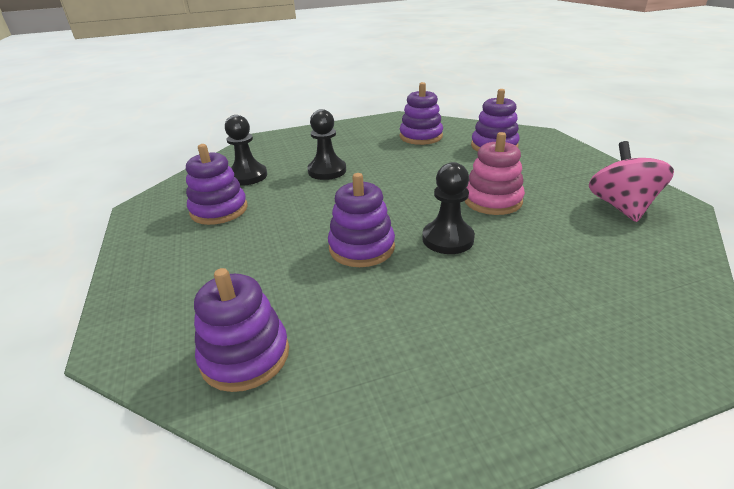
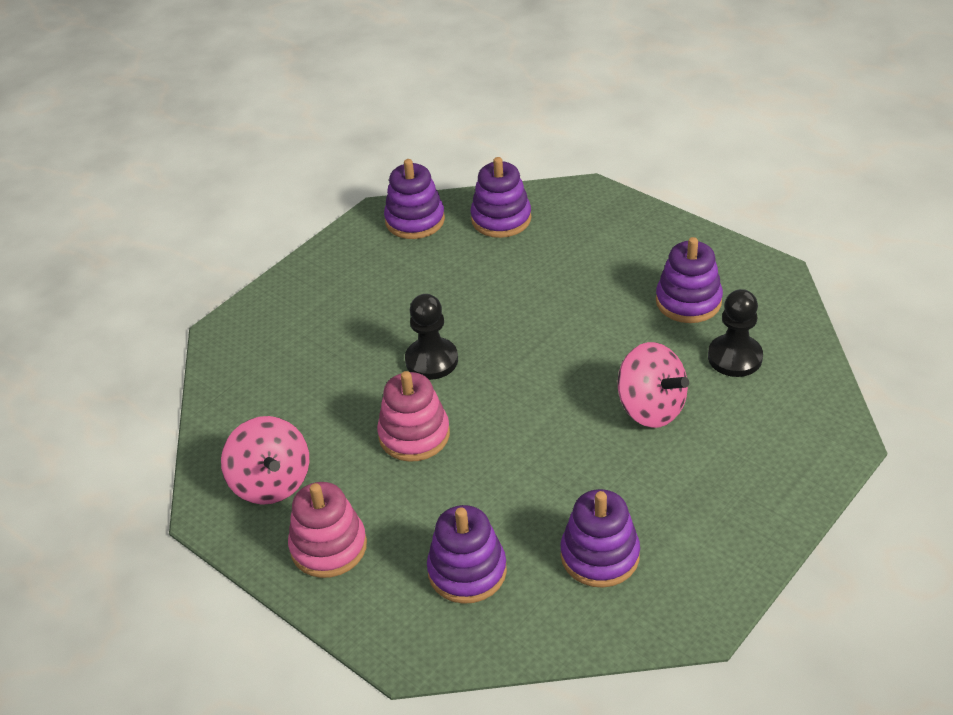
camera: 150 degrees right, 10 degrees up
black pawn [307,109,346,180] -> pink spinning top [618,342,689,428]
purple stacking toy [328,173,395,267] -> purple stacking toy moved to [384,159,445,239]
none -> pink stacking toy [288,482,367,578]

